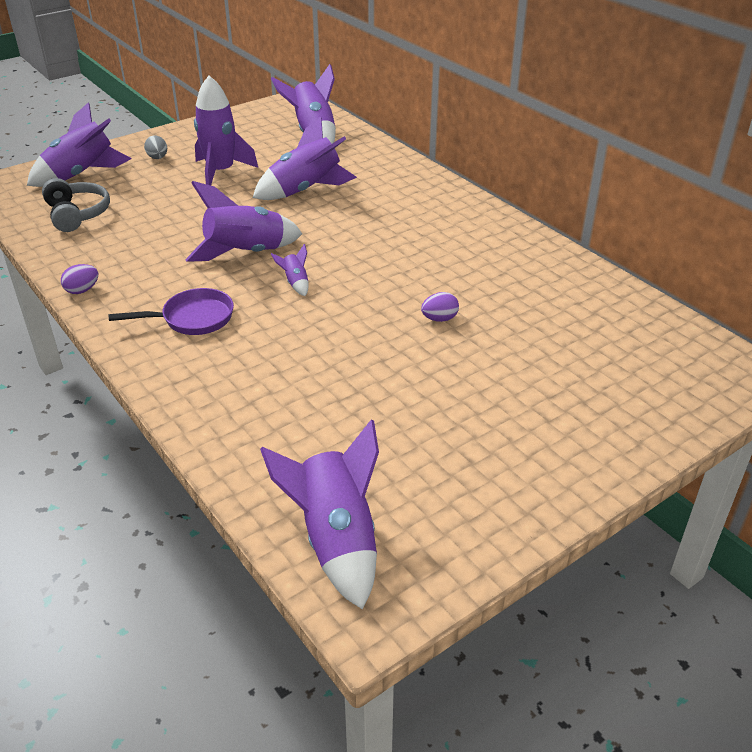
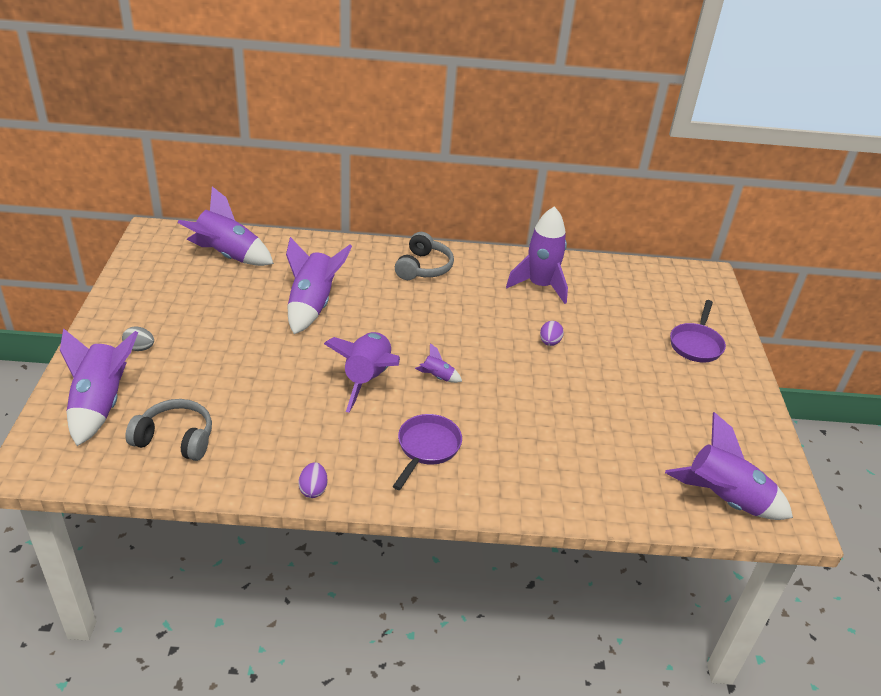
camera: 55 degrees left, 0 degrees up
purple rocket [194,76,258,185] -> purple rocket moved to [506,206,568,304]
none -> grey headphones [395,232,454,280]
none -> purple pan [670,300,726,362]

